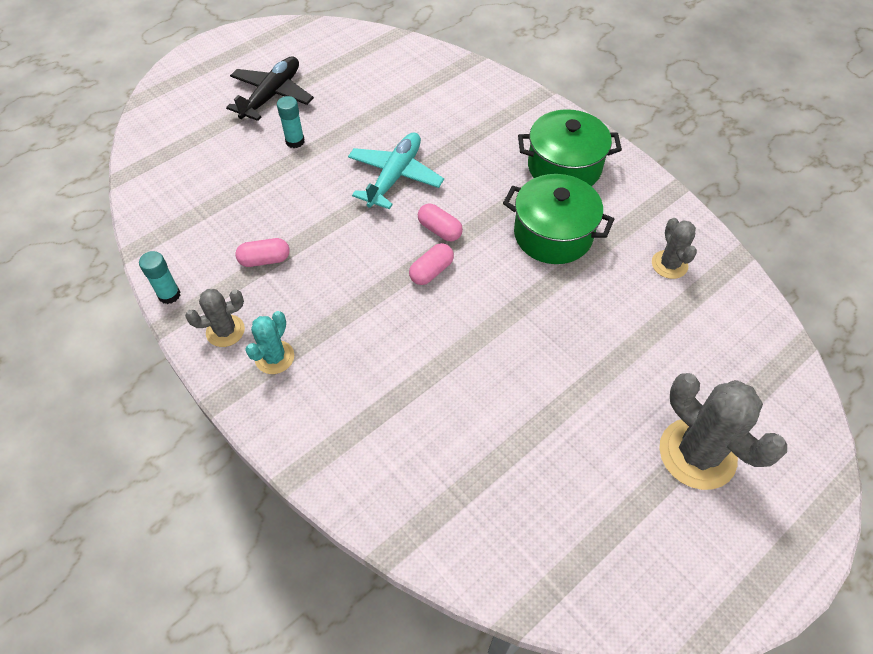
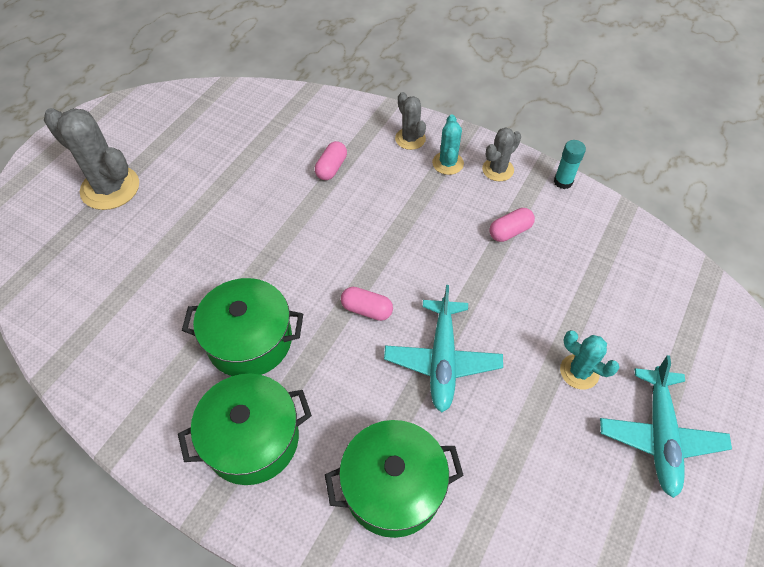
camera: 160 degrees right, 0 degrees up
black plane [226,56,314,121] -> turquoise plane [600,355,732,498]
turquoise glue stick [277,96,305,148] -> turquoise cactus [560,330,620,389]
pink capsule [409,243,454,285] -> pink capsule moved to [315,141,347,180]
grey cactus [652,218,697,279] -> grey cactus moved to [395,92,426,150]
none -> green pot [325,420,464,538]

